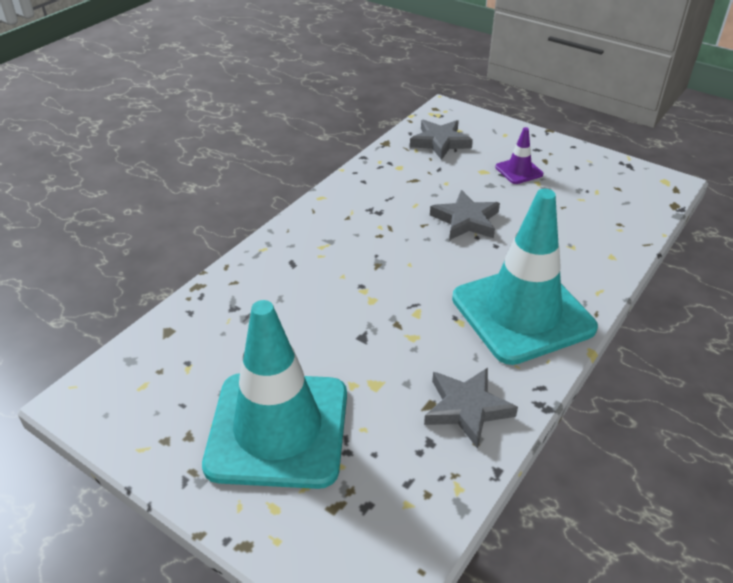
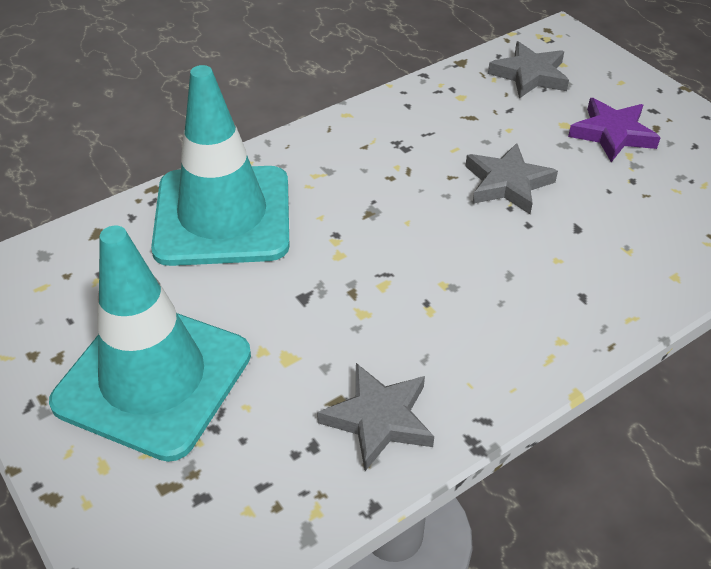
camera: 20 degrees right, 5 degrees up
turquoise traffic cone [452,189,598,365] -> turquoise traffic cone moved to [151,65,289,266]
purple traffic cone [495,127,543,184] -> purple star [568,98,661,162]

